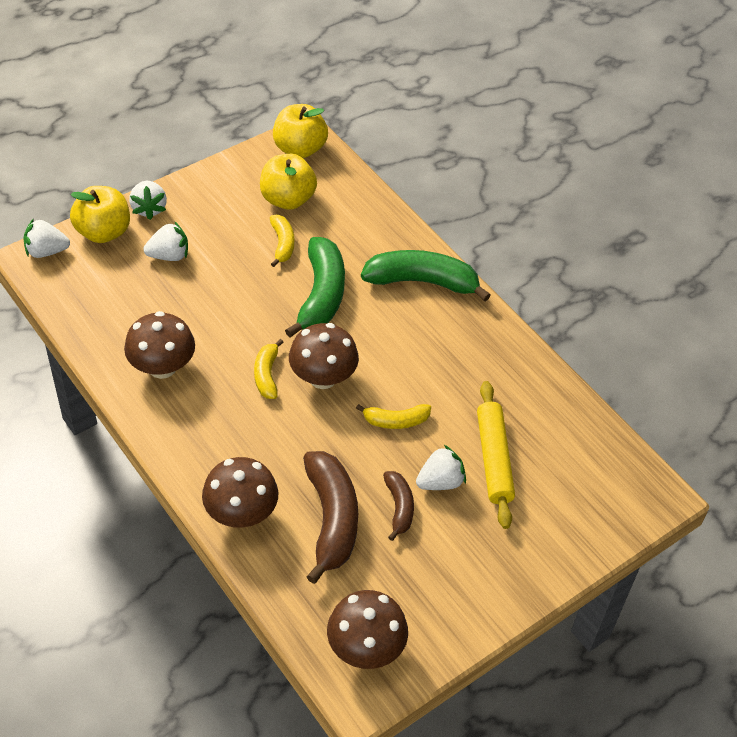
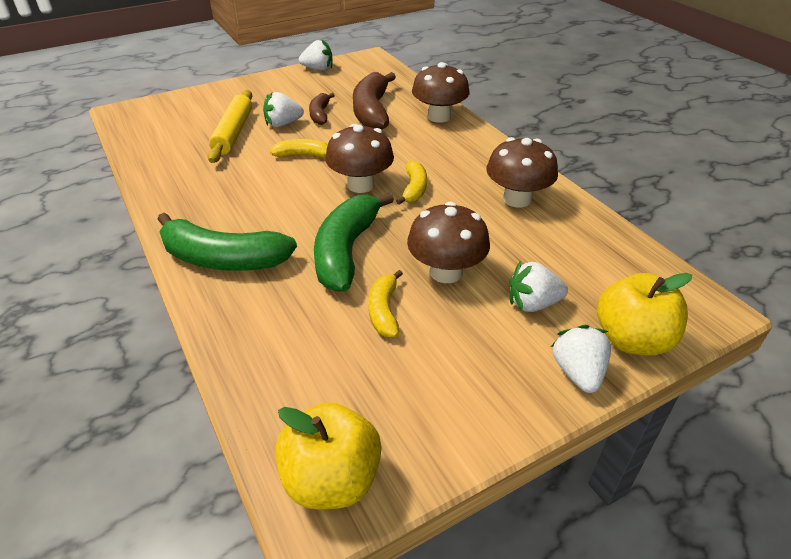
camera: 170 degrees left, 10 degrees down
white strawberry [23,218,70,258] -> white strawberry moved to [299,39,333,71]
yellow apple [260,154,317,210] -> none
brown mushroom [327,590,408,669] -> brown mushroom moved to [407,202,490,283]

